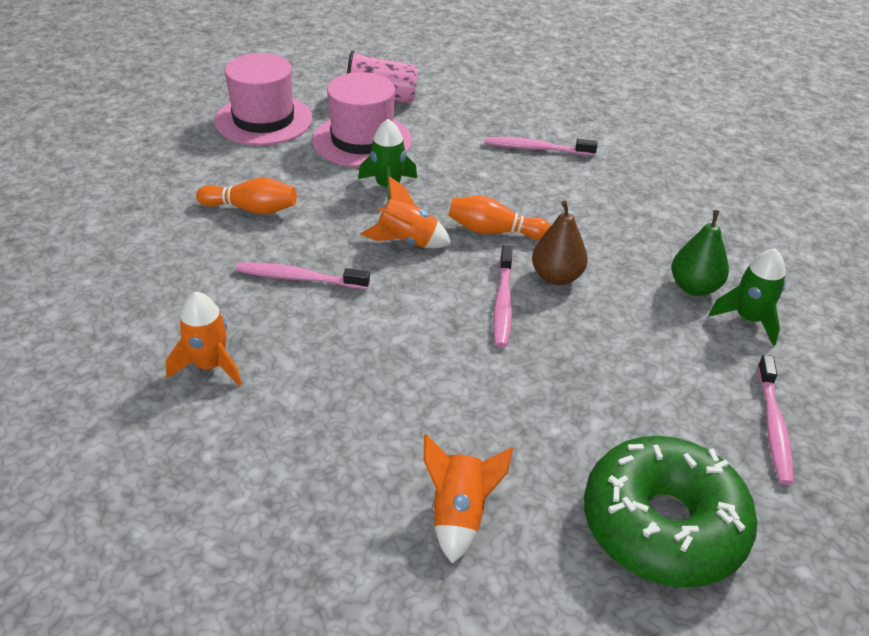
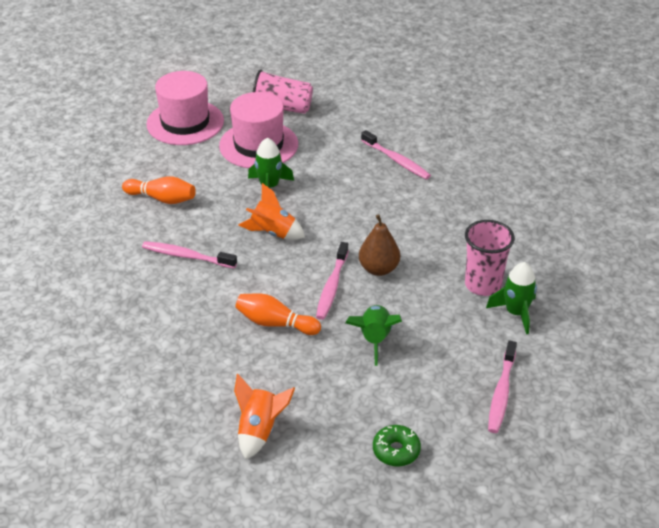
camera: 10 degrees right, 0 degrees up
orange rocket [166,292,242,386] -> none
orange bowling pin [448,196,551,240] -> orange bowling pin moved to [235,293,321,335]
pink toothbrush [484,137,597,156] -> pink toothbrush turned 150 degrees counterclockwise [361,130,431,179]
green donut [584,436,757,588] -> green donut [373,425,421,467], size x0.42
green pear [672,210,729,296] -> pink cup [465,220,515,296]
none -> green rocket [345,305,402,366]

